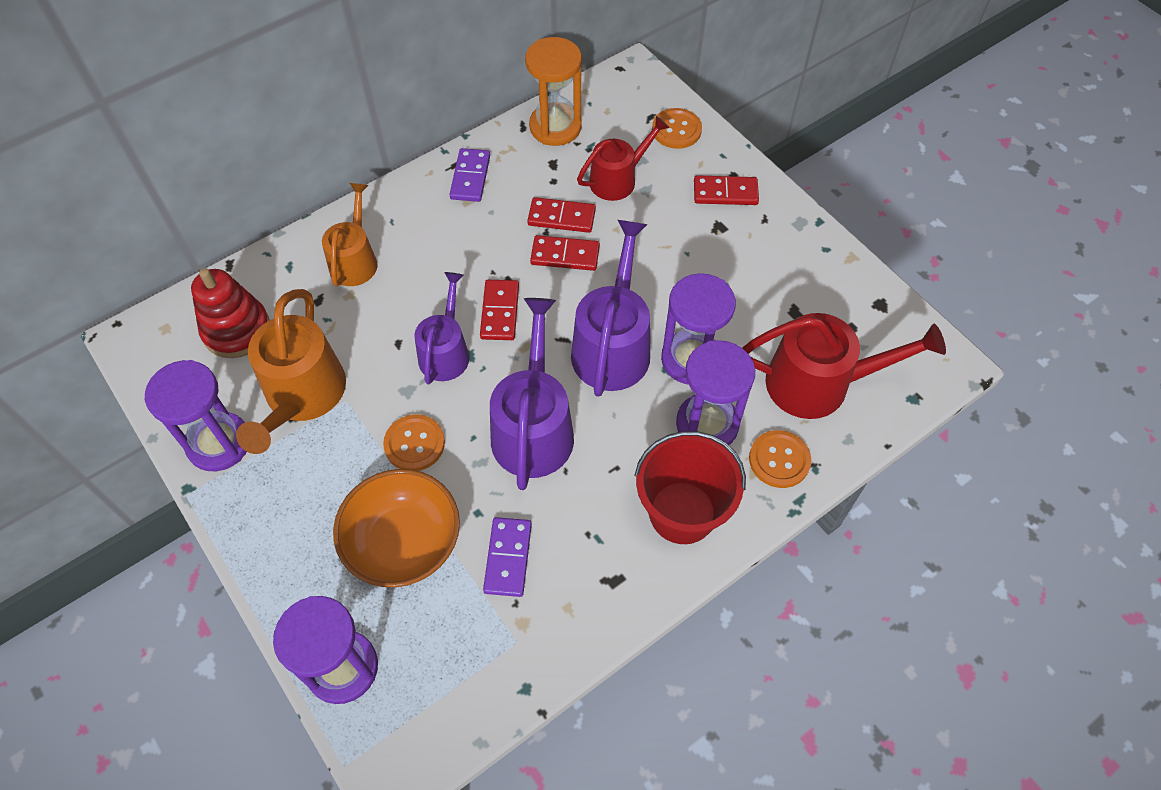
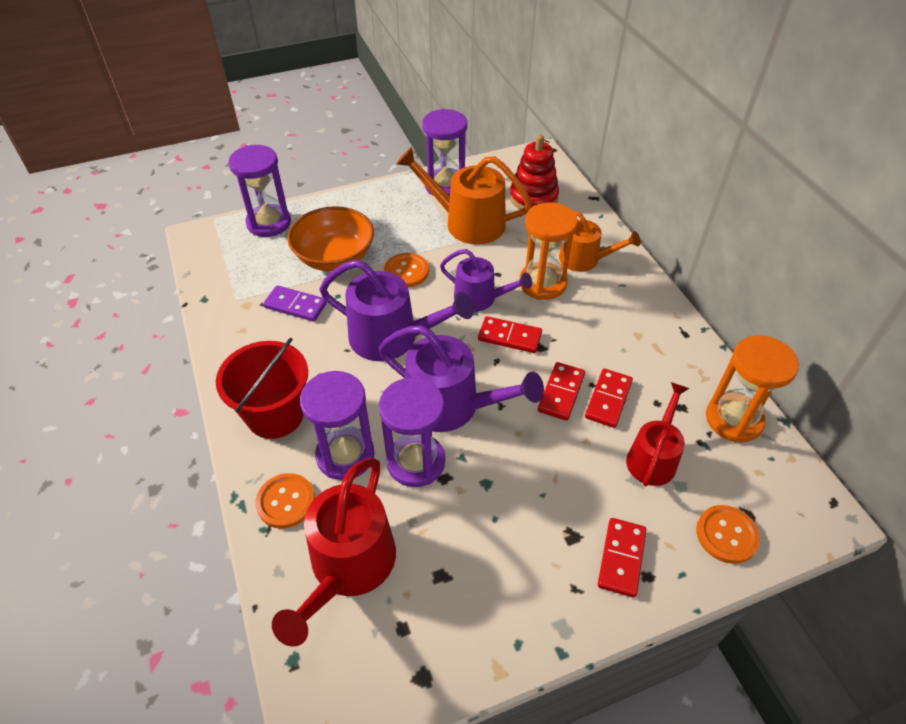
camera: 105 degrees right, 10 degrees down
purple domino [449,148,490,202] -> none
red watering can [577,116,669,201] -> red watering can turned 135 degrees counterclockwise [626,382,690,486]
none -> orange hourglass [519,202,578,300]

